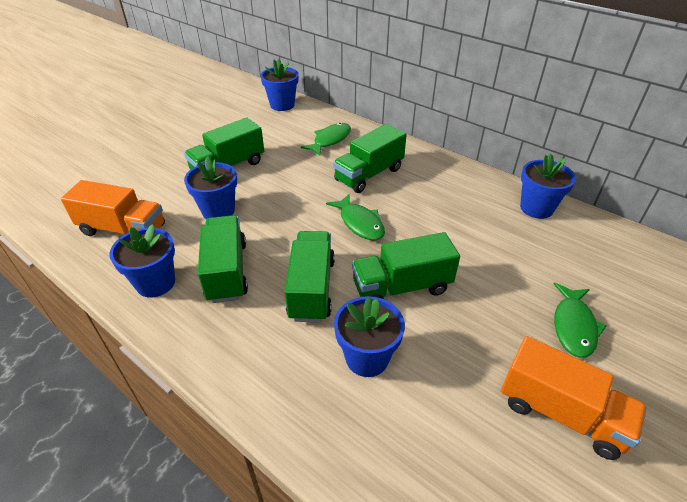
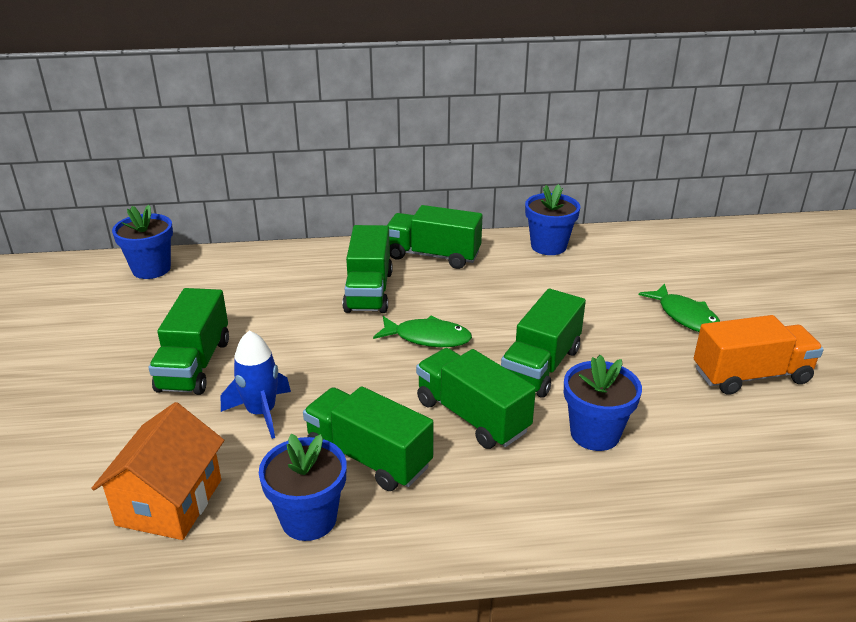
camera: 45 degrees left, 10 degrees down
orange truck [61,180,165,236] -> orange house [91,402,224,540]
blue flower pot [184,156,237,219] -> blue rocket [221,330,291,439]
green fish [301,123,351,156] -> none
none -> green truck [387,205,483,269]

